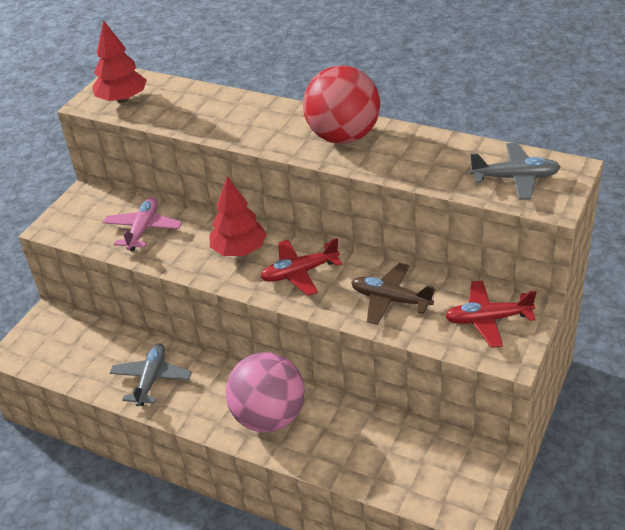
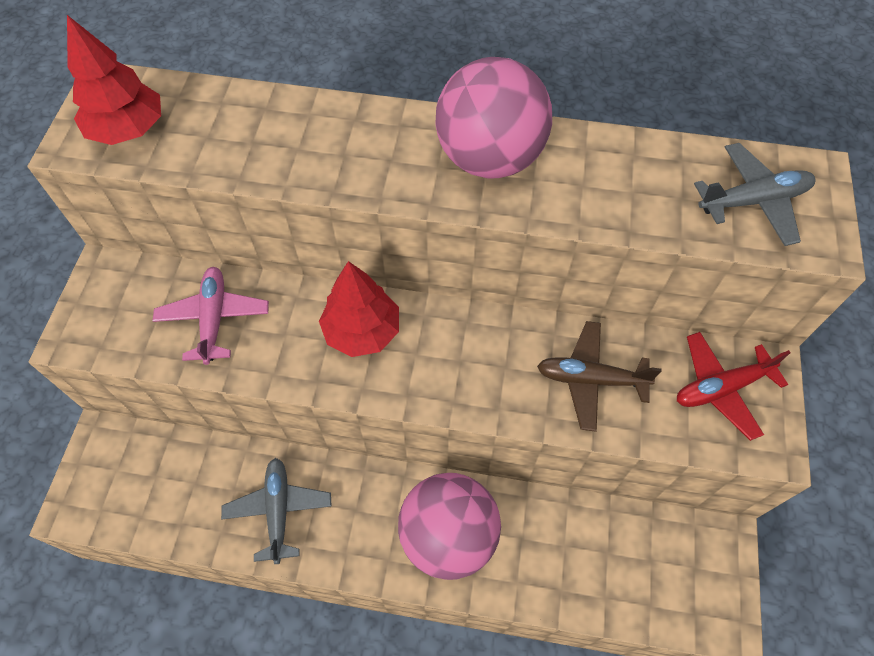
camera: 20 degrees left, 20 degrees up
red plane [261,238,342,296] -> none
red ball [303,66,380,144] -> pink ball [435,57,552,179]

